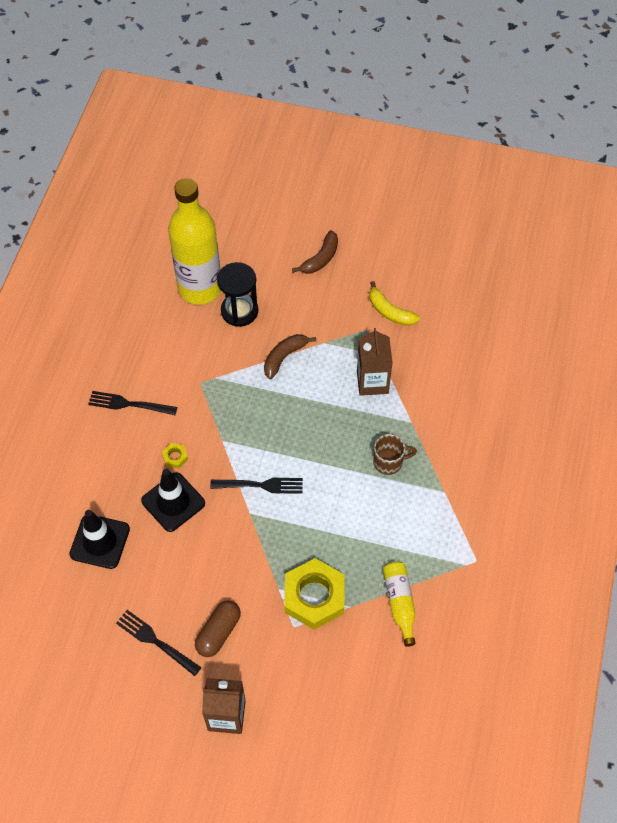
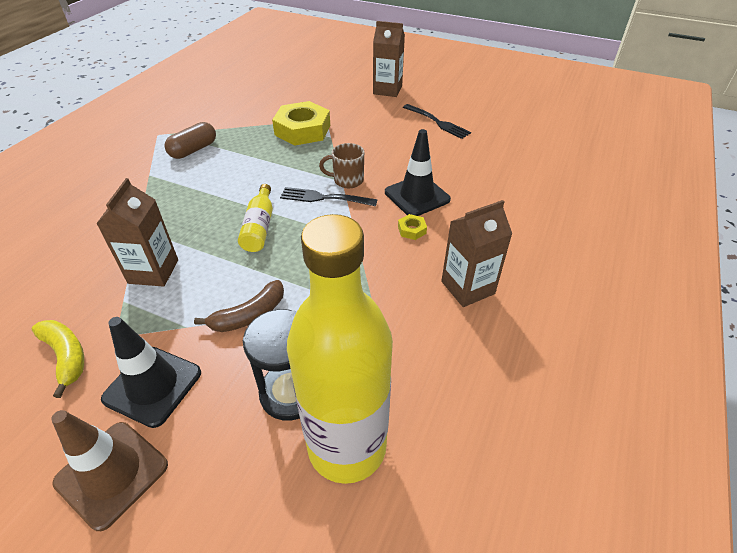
camera: 170 degrees left, 15 degrees down
black traffic cone [70,510,130,569] -> black traffic cone moved to [101,317,201,428]
black fork [88,391,177,415] -> brown carton [441,200,512,307]
brown capsule [195,600,241,657] -> brown capsule moved to [164,122,216,159]
brown banana [292,230,338,274] -> brown traffic cone [51,410,168,531]
brown mug [373,434,417,475] -> brown mug moved to [319,143,364,188]
yellow bottle [383,562,416,647] -> yellow bottle moved to [238,184,273,252]

